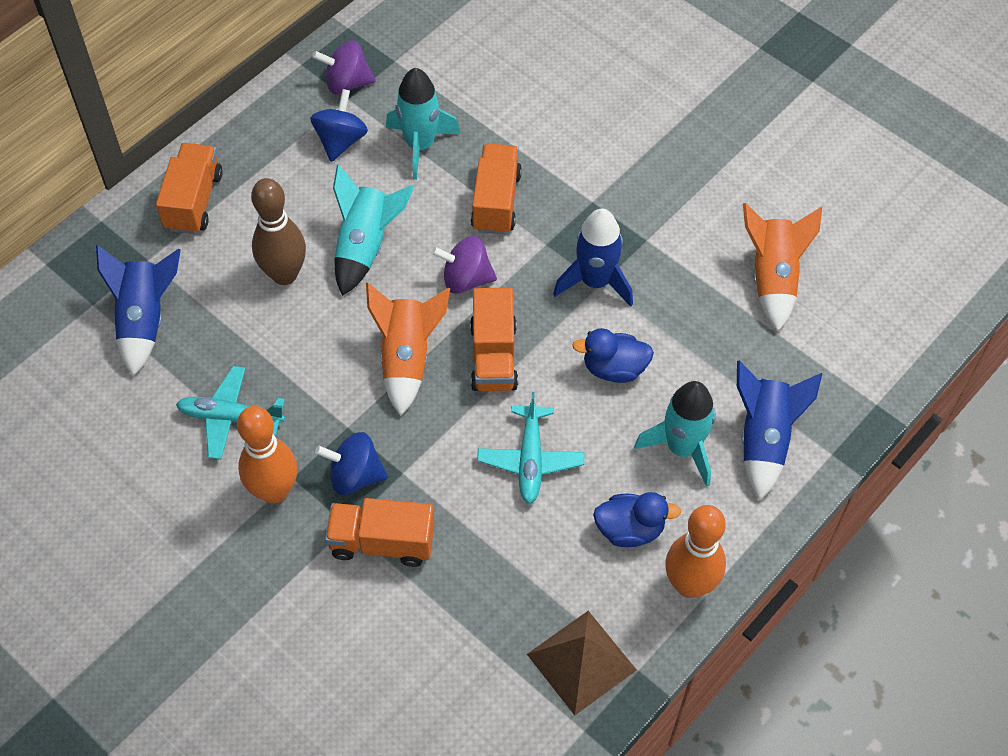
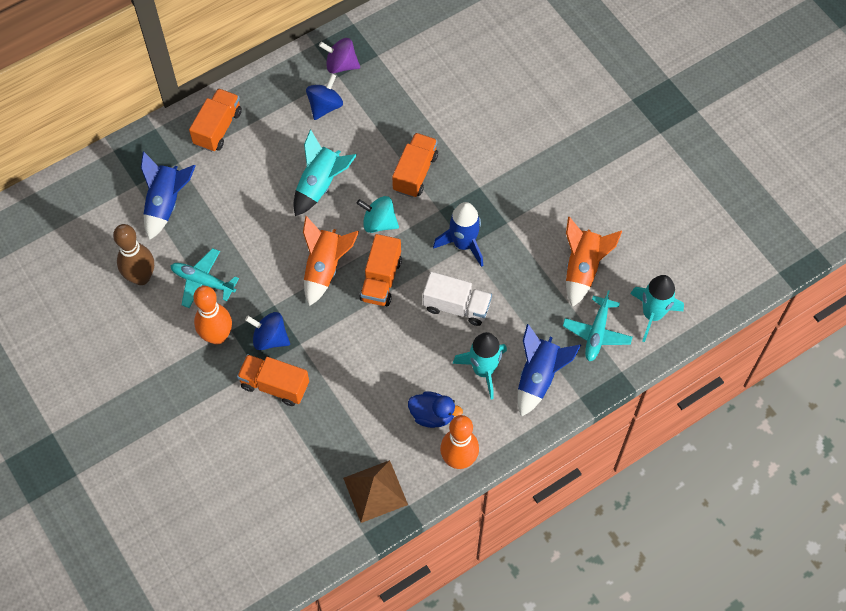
camera: 15 degrees right, 5 degrees up
brown bowling pin [251,178,306,285] -> brown bowling pin moved to [113,224,154,285]
turquoise rocket [386,68,460,180] -> turquoise rocket moved to [630,275,684,342]
purple spinning top [431,236,497,294] -> turquoise spinning top [357,196,399,233]
turquoise plane [477,392,584,504] -> turquoise plane moved to [563,290,632,361]
blue duck [572,328,654,383] -> white truck [423,272,492,326]

